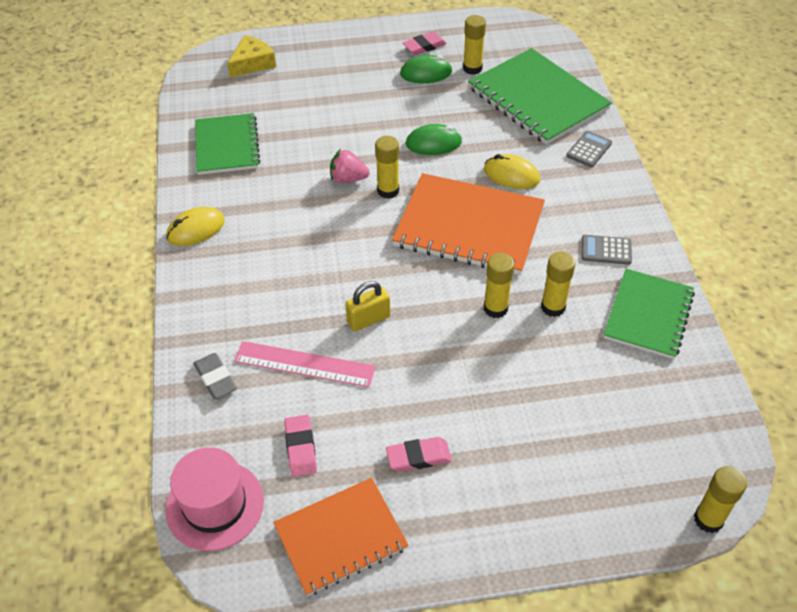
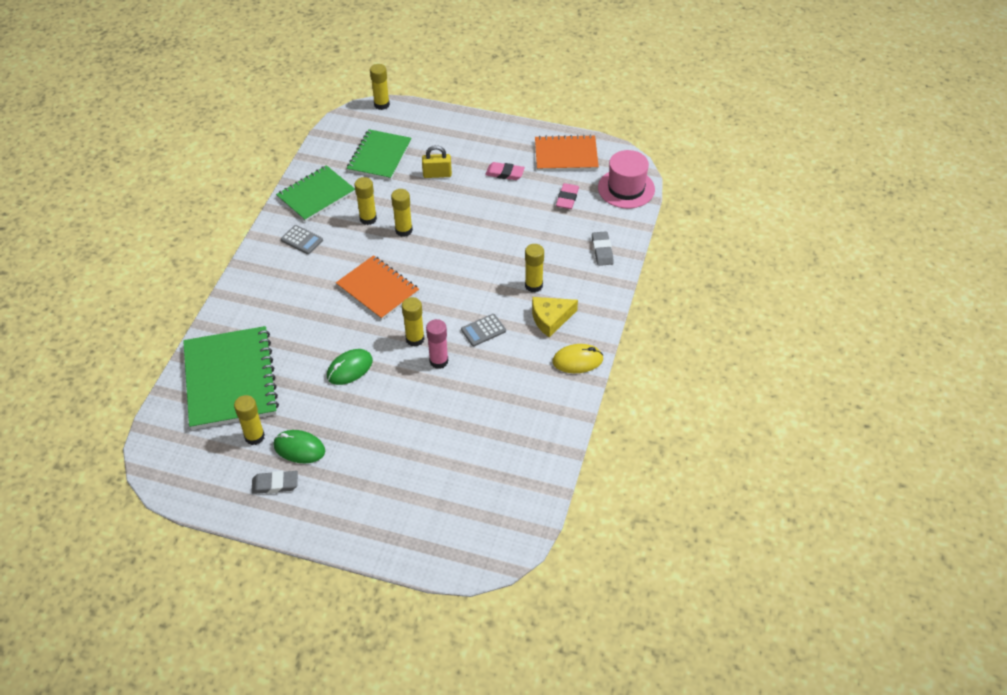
camera: 155 degrees left, 0 degrees up
green notebook [195,113,260,175] -> green notebook moved to [347,129,412,180]
yellow cheese [227,35,276,78] -> yellow cheese moved to [532,297,578,337]
pink ruler [234,341,376,388] -> none
pink strawberry [330,149,369,183] -> pink glue stick [426,319,448,369]
yellow padlock [345,281,390,331] -> yellow padlock moved to [422,145,452,178]
orange notebook [392,173,545,275] -> orange notebook [336,255,419,320], size x0.65
pink eraser [403,31,447,55] -> grey eraser [251,471,298,494]
green mouse [406,124,462,155] -> green mouse turned 60 degrees counterclockwise [327,349,373,385]
yellow mouse [484,154,540,189] -> none
grey calculator [566,131,612,167] -> grey calculator moved to [461,314,506,346]
none -> yellow glue stick [525,244,544,292]

